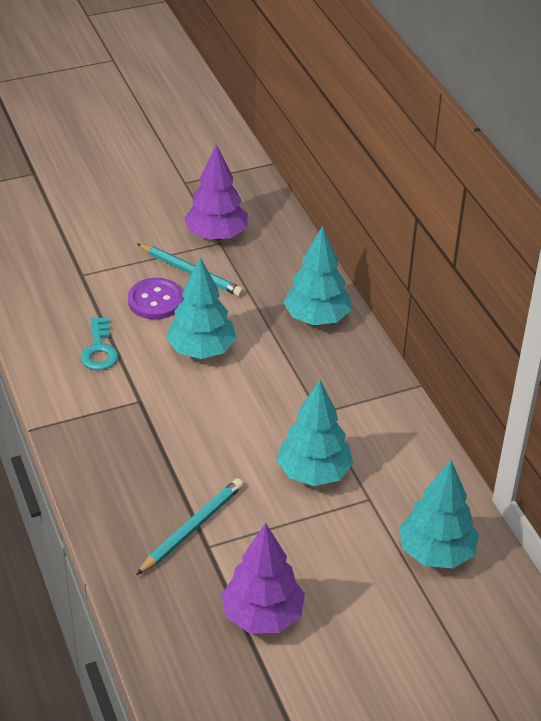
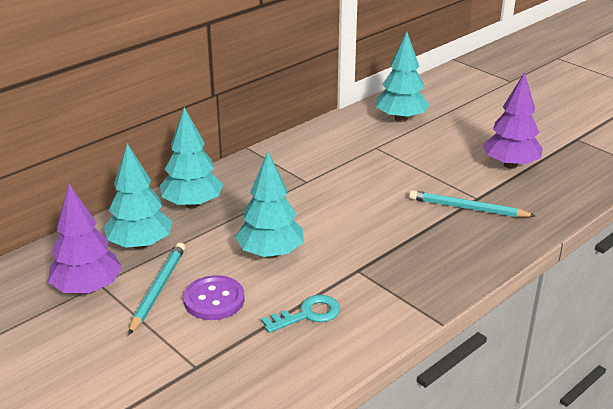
camera: 110 degrees left, 10 degrees down
turquoise tree [277,380,353,486] -> turquoise tree moved to [104,143,172,250]

